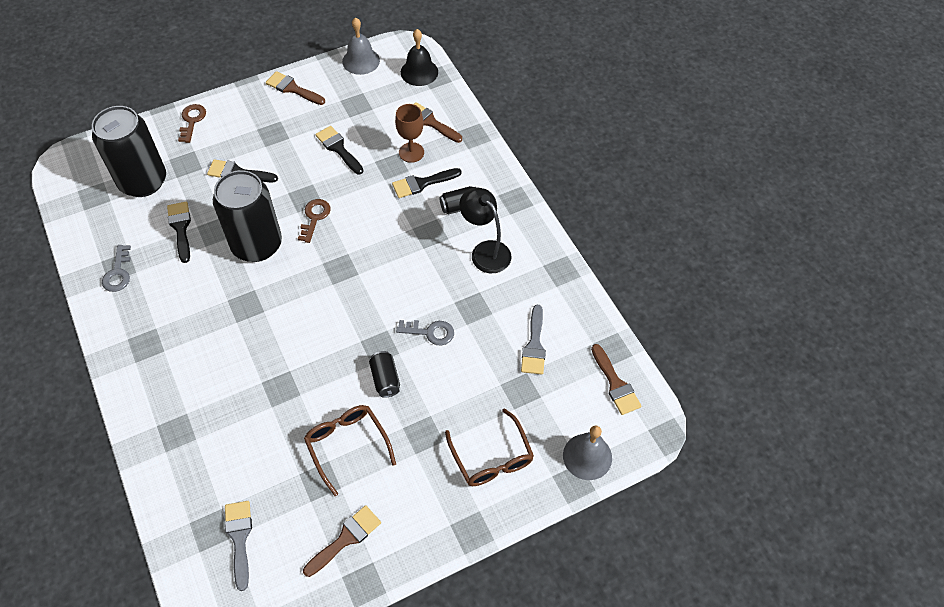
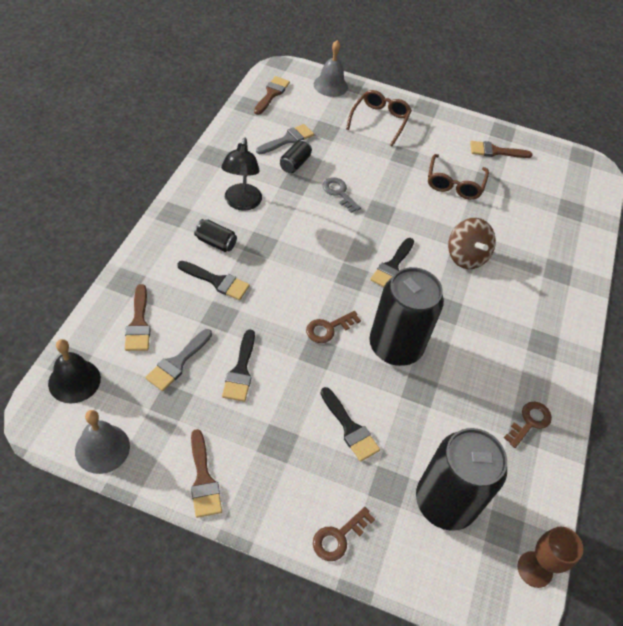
camera: 140 degrees left, 5 degrees down
grey key [102,245,131,292] -> brown key [504,402,552,448]
black brush [167,201,191,263] -> black brush moved to [370,238,414,287]
grey brush [225,501,252,591] -> grey brush moved to [145,329,212,391]
black can [369,351,400,398] -> black can moved to [280,140,312,173]
brown goblet [395,104,424,163] -> brown goblet moved to [517,527,583,588]
none -> brown spinning top [448,218,496,269]

